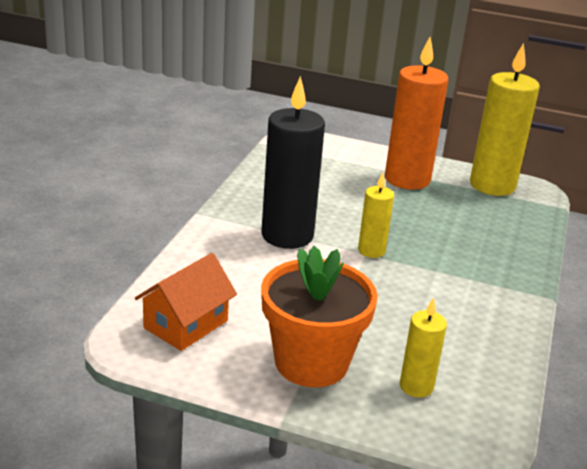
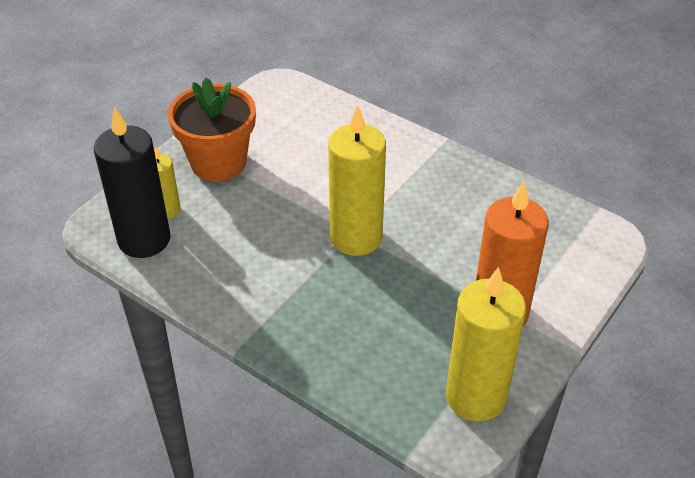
camera: 110 degrees right, 15 degrees up
orange house [135,253,237,351] -> none
black candle [261,76,325,249] -> black candle moved to [94,107,171,258]
yellow candle [358,173,394,258] -> yellow candle [328,104,386,256], size x1.93

